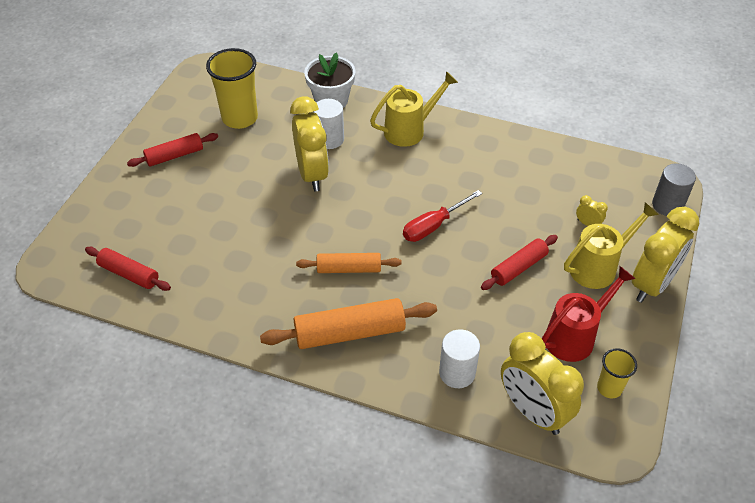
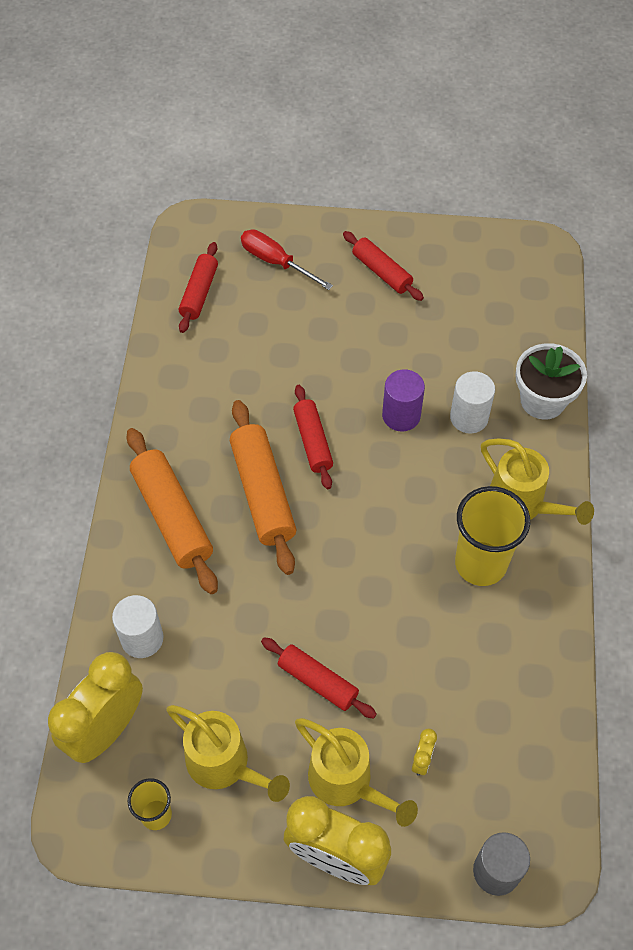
camera: 75 degrees right, 10 degrees up
yellow cup [206,48,258,129] -> yellow cup moved to [455,486,530,586]
yellow clock [290,96,329,191] -> purple cylinder [382,369,425,432]
orange rolling pin [296,253,402,273] -> orange rolling pin [230,400,296,575], size x1.59
red screwdriver [403,190,482,242] -> red screwdriver moved to [241,229,333,290]
red watering can [542,266,635,362] -> yellow watering can [166,705,290,802]
none -> red rolling pin [293,385,333,489]

